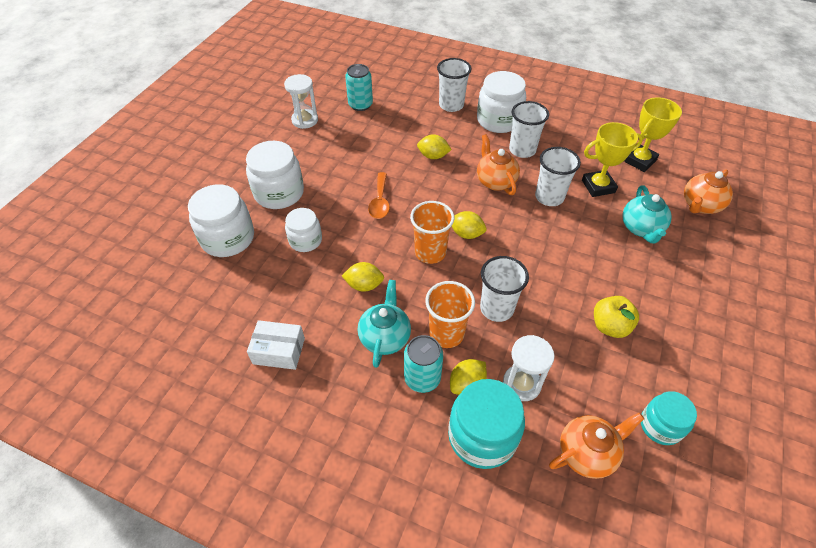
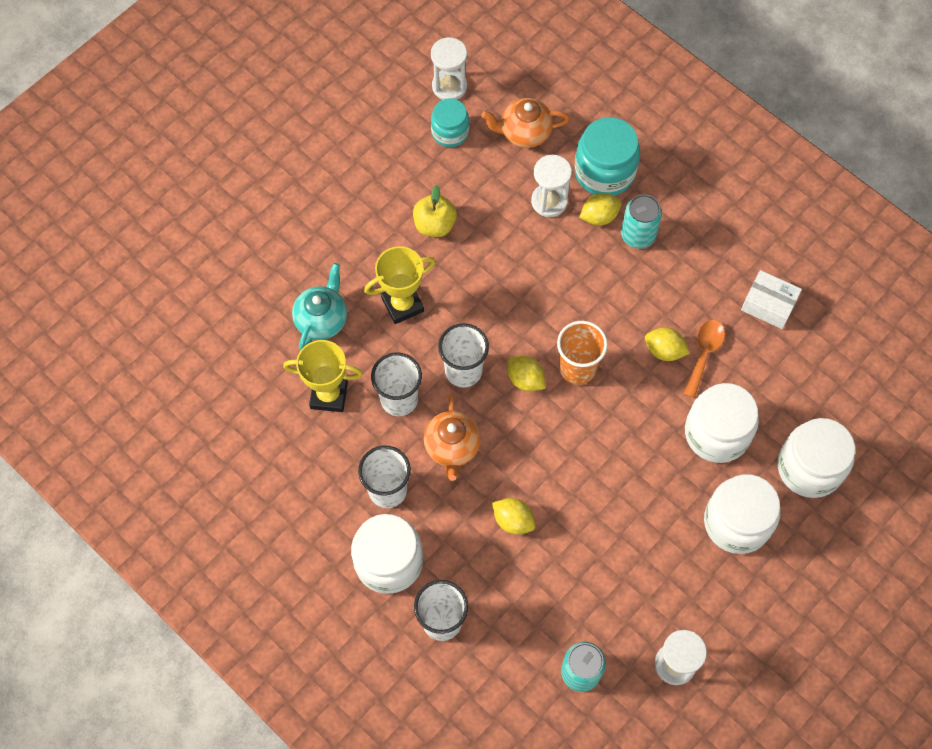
camera: 160 degrees left, 15 degrees up
white jar [285,208,322,252] -> white jar [685,383,759,463], size x1.61
turquoise teapot [358,280,411,368] -> none
orange spoon [368,172,390,219] -> orange spoon moved to [683,320,725,398]
orange cup [425,281,475,348] -> none
white cup [480,256,529,322] -> white cup moved to [438,323,489,387]
yellow trophy [624,97,682,172] -> yellow trophy moved to [364,246,435,324]
orange teapot [684,169,733,214] -> none
none -> white hourglass [431,37,467,100]

